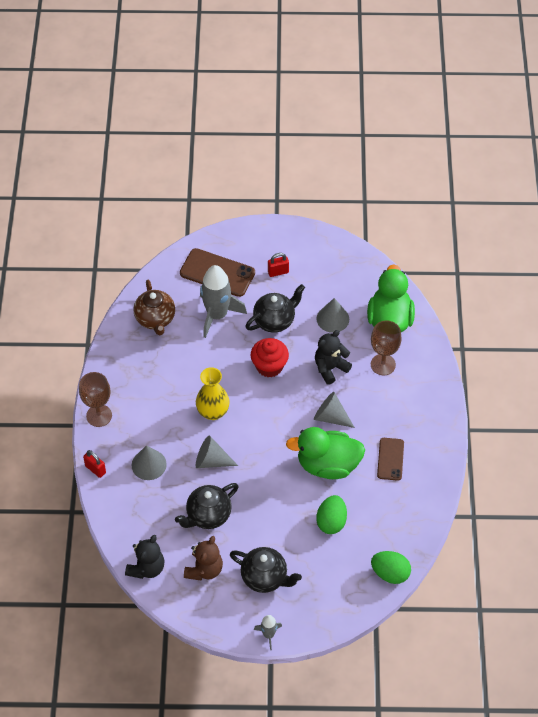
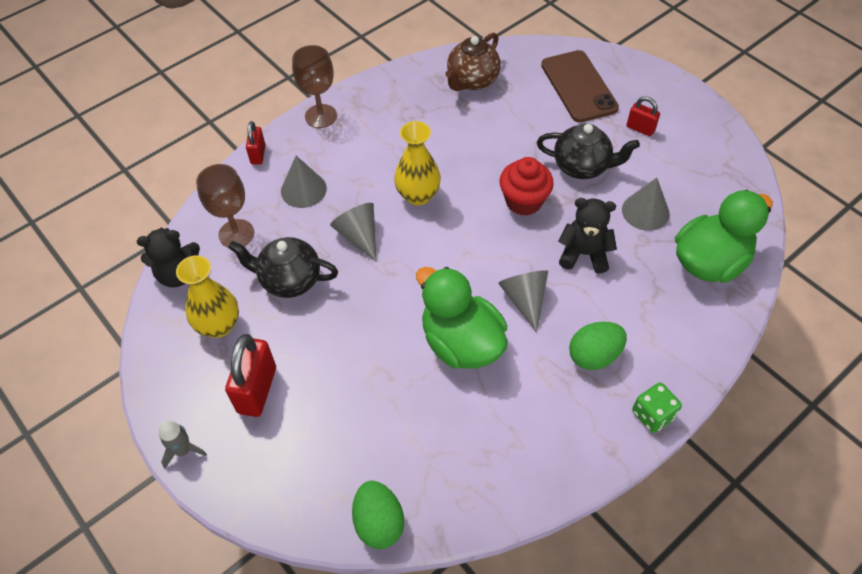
camera: 50 degrees right, 0 degrees up
brown teddy bear [184,536,223,581] -> yellow vase [176,255,239,338]
grey rocket [200,265,247,338] -> none
black teapot [230,547,302,593] -> red padlock [225,334,276,417]
green egg [316,495,347,534] -> green egg moved to [569,322,627,370]
brown goblet [371,320,402,375] -> brown goblet moved to [196,164,254,247]
brown phone [377,438,404,481] -> none
none -> green dice [632,382,682,433]

